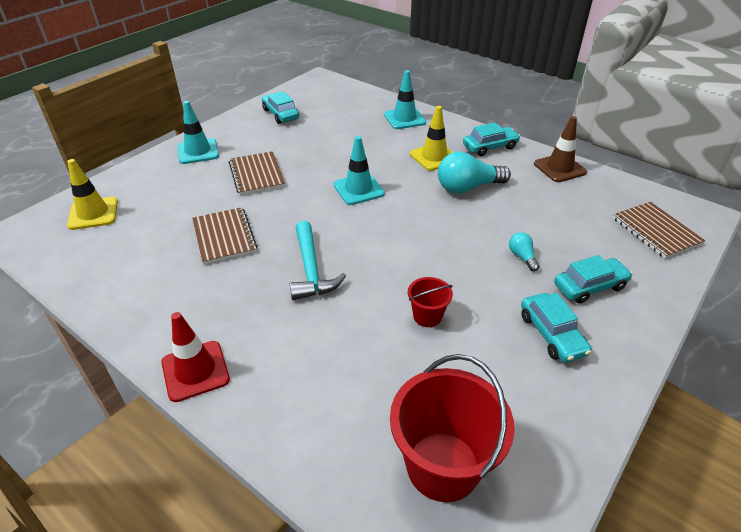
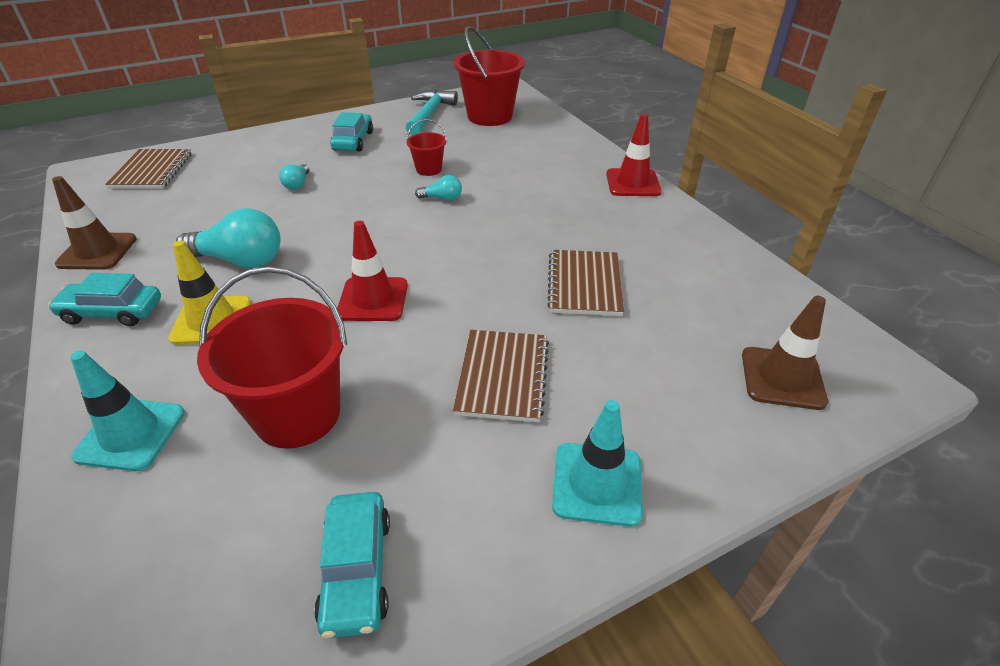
camera: 155 degrees left, 0 degrees up
yellow traffic cone [67,159,118,230] -> brown traffic cone [742,296,828,410]
turquoise hammer [290,221,346,300] -> turquoise hammer moved to [406,90,458,135]
turquoise traffic cone [334,136,385,205] -> red traffic cone [337,221,408,321]
turquoise car [554,255,632,304] -> none
none -> red bucket [197,266,347,449]
none -> turquoise light bulb [415,175,462,201]

